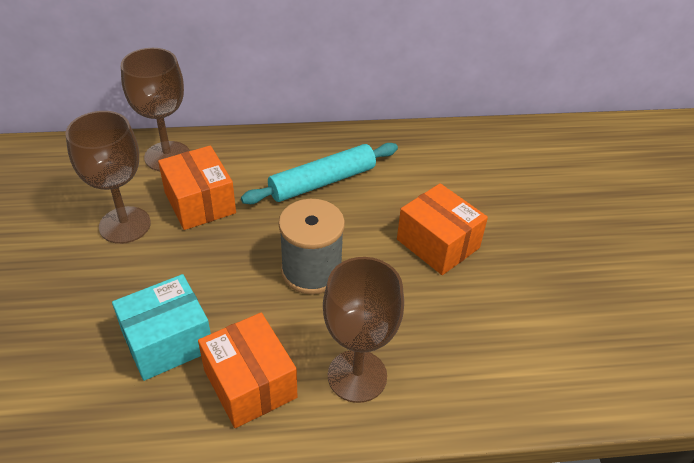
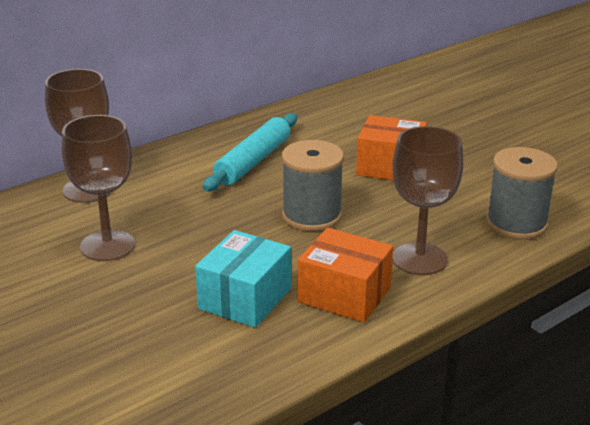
camera: 30 degrees left, 15 degrees down
orange box [158,145,236,230] -> none
none -> grey spool [486,147,558,240]

